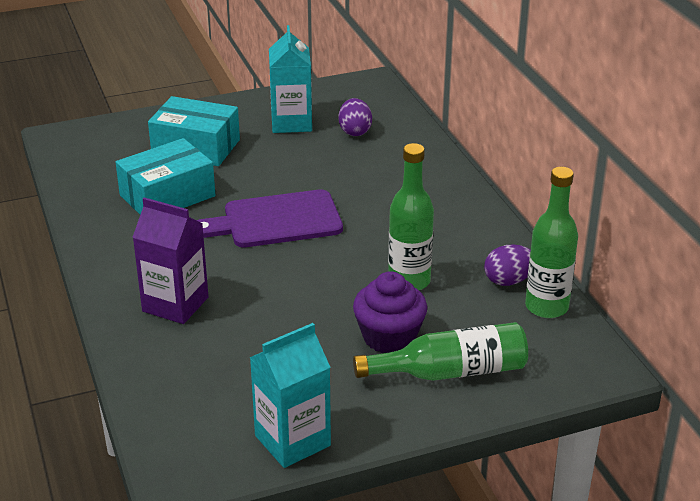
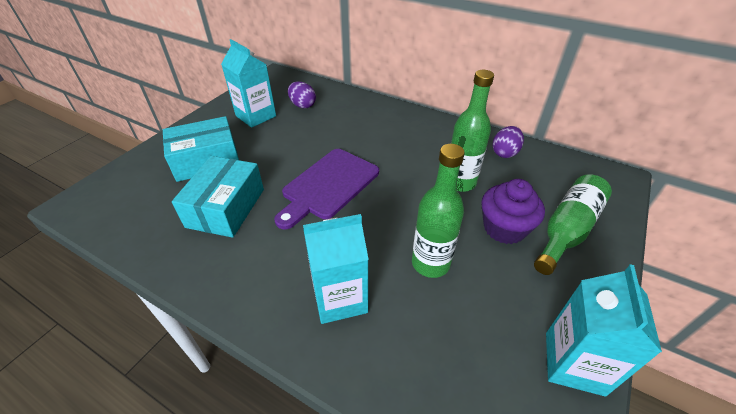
camera: 40 degrees left, 10 degrees up
purple carton [133,197,209,324] -> turquoise carton [303,214,369,324]
green bottle [525,167,578,318] -> green bottle moved to [412,144,465,278]

